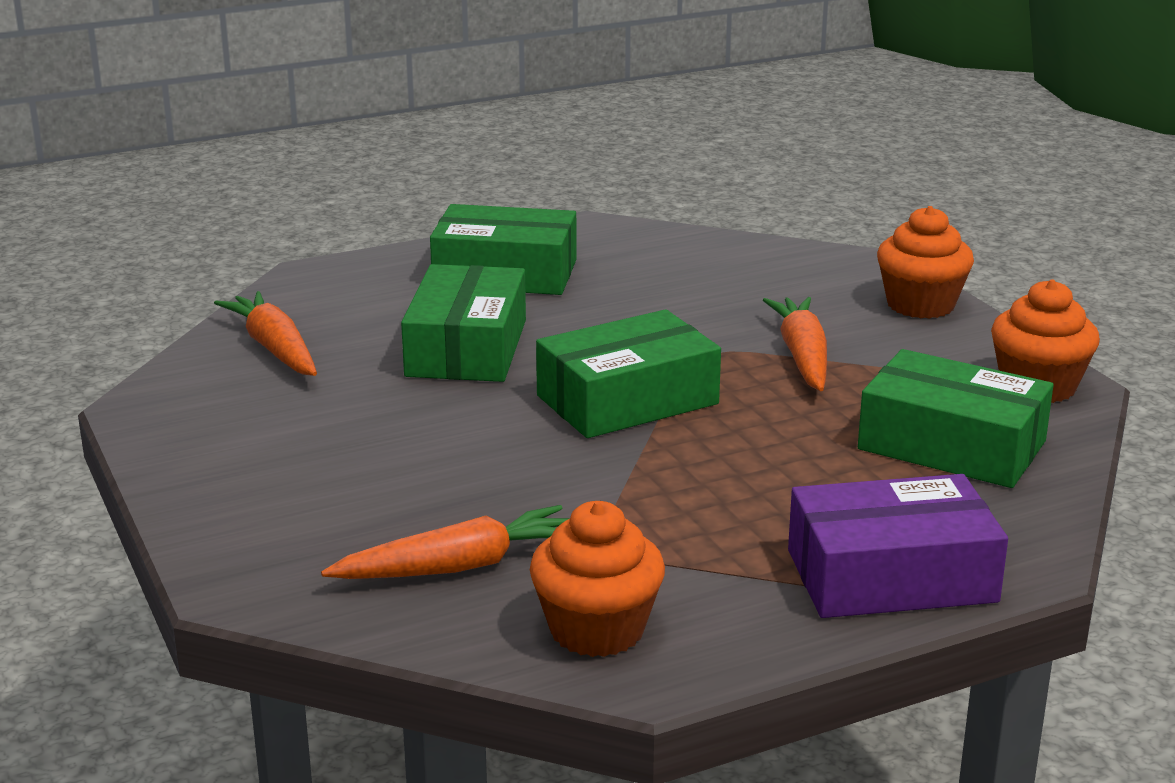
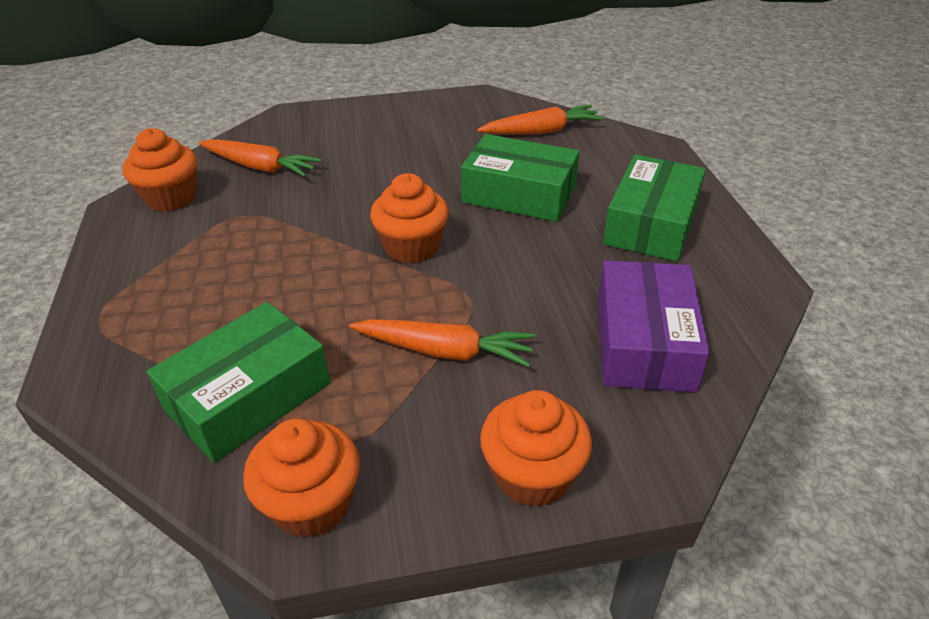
camera: 105 degrees right, 15 degrees up
orange carrot [321,505,570,579] -> orange carrot turned 60 degrees counterclockwise [199,139,322,177]
green box [536,309,721,438] -> orange cupcake [370,173,449,264]
purple box [788,474,1008,618] -> purple box moved to [598,260,710,392]

